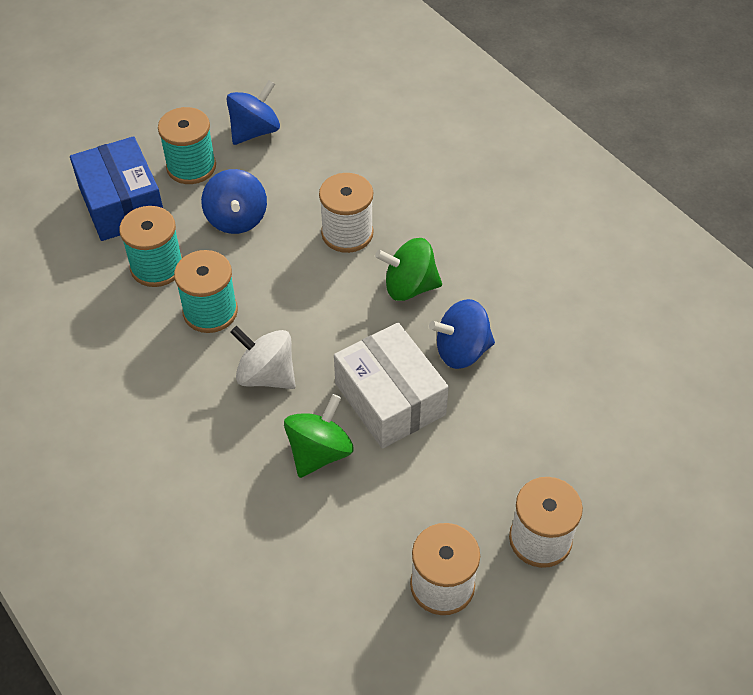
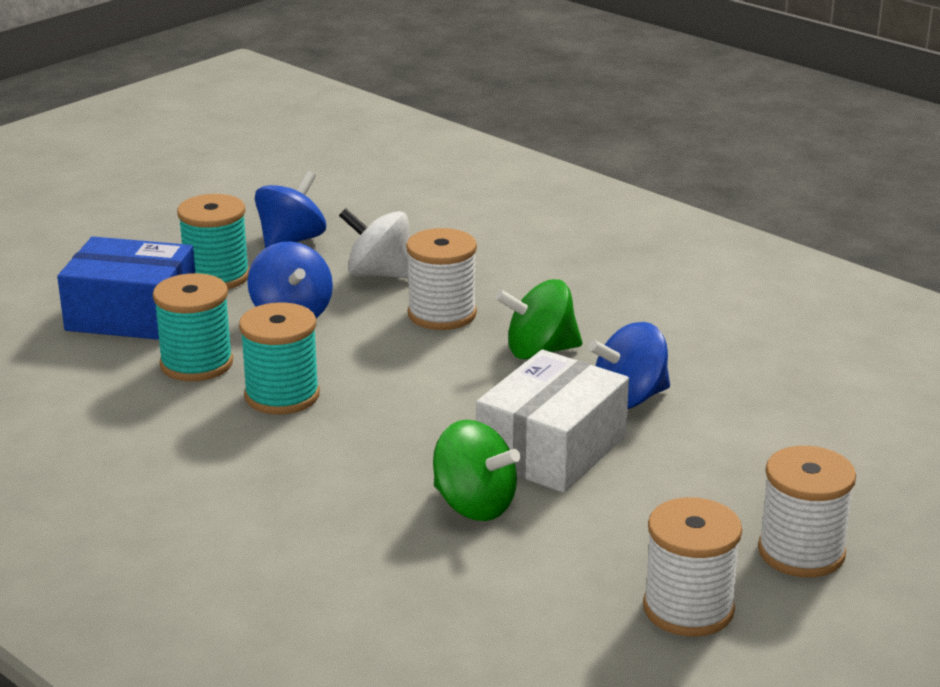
camera: 10 degrees left, 25 degrees down
blue box [70,136,163,241] -> blue box turned 45 degrees counterclockwise [57,237,195,340]
white spinning top [230,326,296,389] -> white spinning top moved to [339,208,410,278]
green spinning top [284,394,353,478] -> green spinning top turned 105 degrees clockwise [433,420,520,521]
white box [334,322,449,449] -> white box turned 75 degrees clockwise [476,349,629,493]

